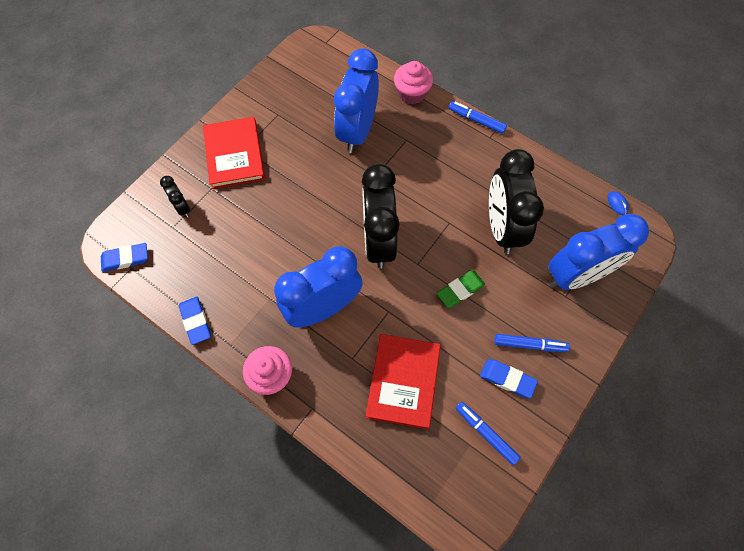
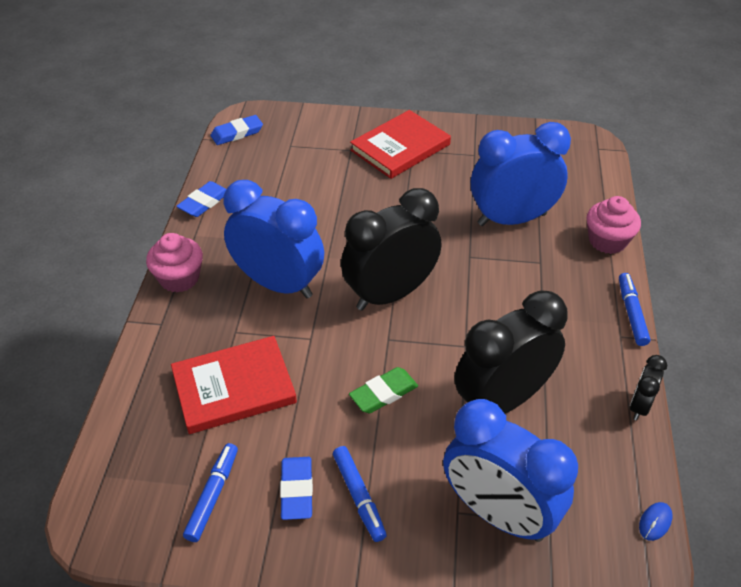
camera: 60 degrees right, 20 degrees down
blue eraser [101,243,148,272] -> blue eraser turned 75 degrees counterclockwise [211,115,263,145]
black clock [160,176,191,218] -> black clock moved to [630,355,667,420]
green eraser [437,271,485,308] -> green eraser turned 60 degrees counterclockwise [349,367,418,413]

